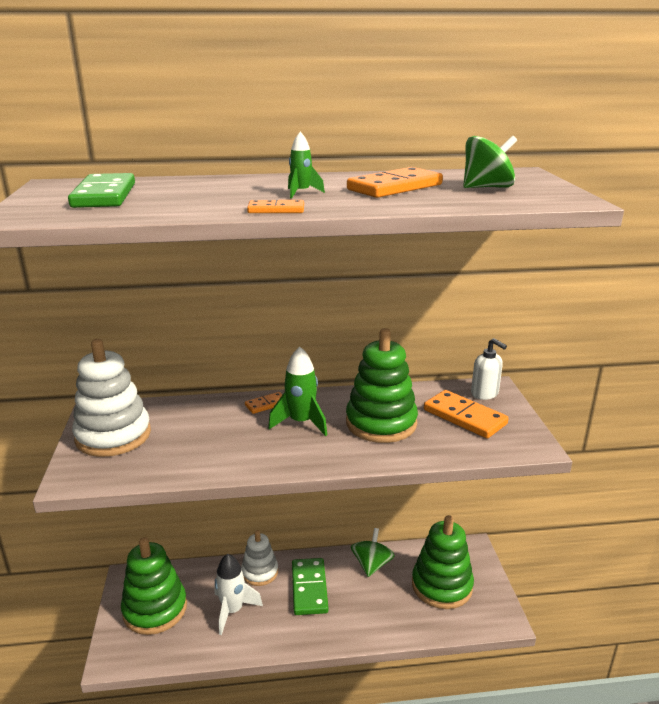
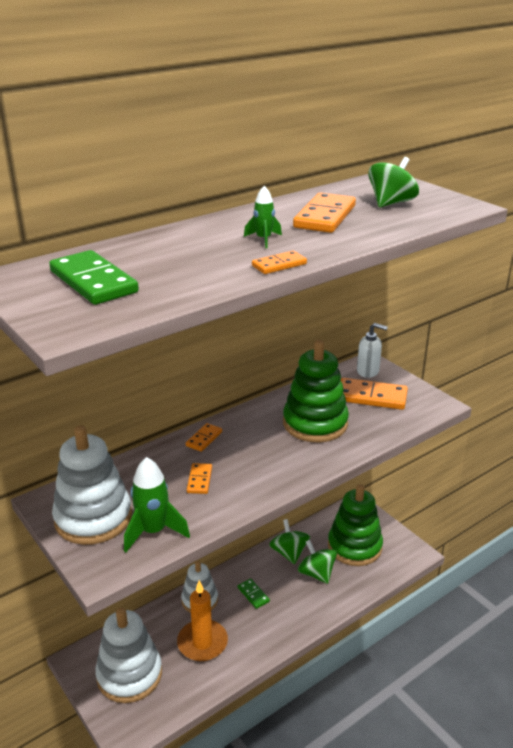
camera: 30 degrees left, 5 degrees up
green stacking toy [121,537,187,635] -> white stacking toy [95,607,162,703]
white rocket [215,554,263,635] -> orange candle [177,580,228,661]
green rocket [268,347,327,436] -> green rocket moved to [124,457,190,552]
green domino [292,558,328,615] -> green domino [238,579,270,609], size x0.53
none -> orange domino [187,463,212,494]
none -> green spinning top [298,540,337,584]

